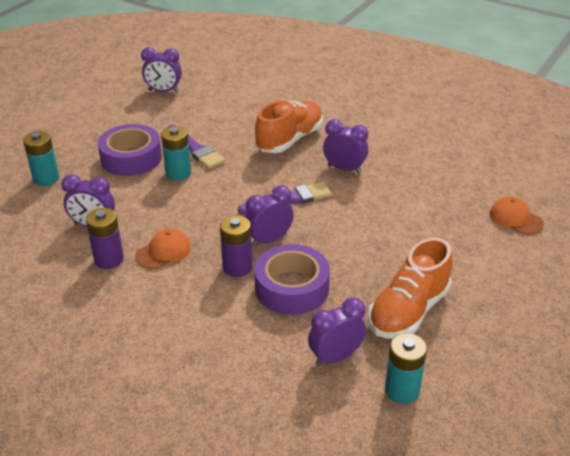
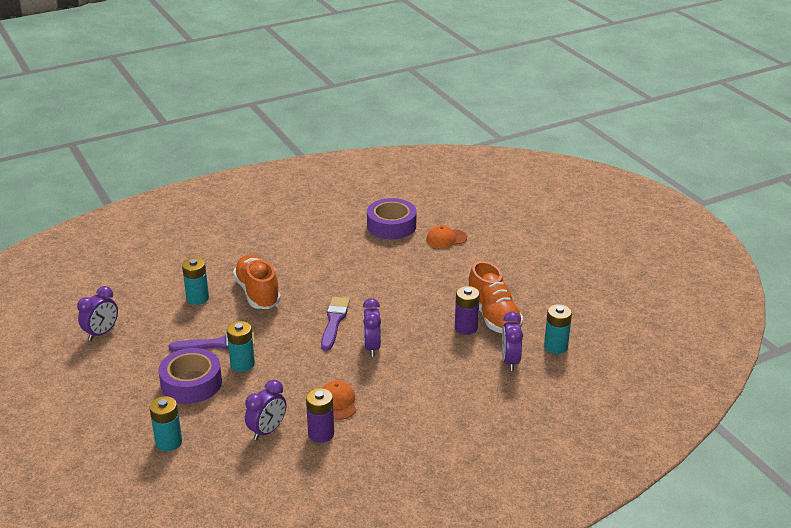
camera: 60 degrees left, 5 degrees down
purple battery [220,215,252,277] -> purple battery moved to [455,286,480,335]
purple tape [254,244,330,315] -> purple tape moved to [367,198,417,239]
purple clock [323,119,368,173] -> none
none -> turquoise battery [182,258,209,305]

